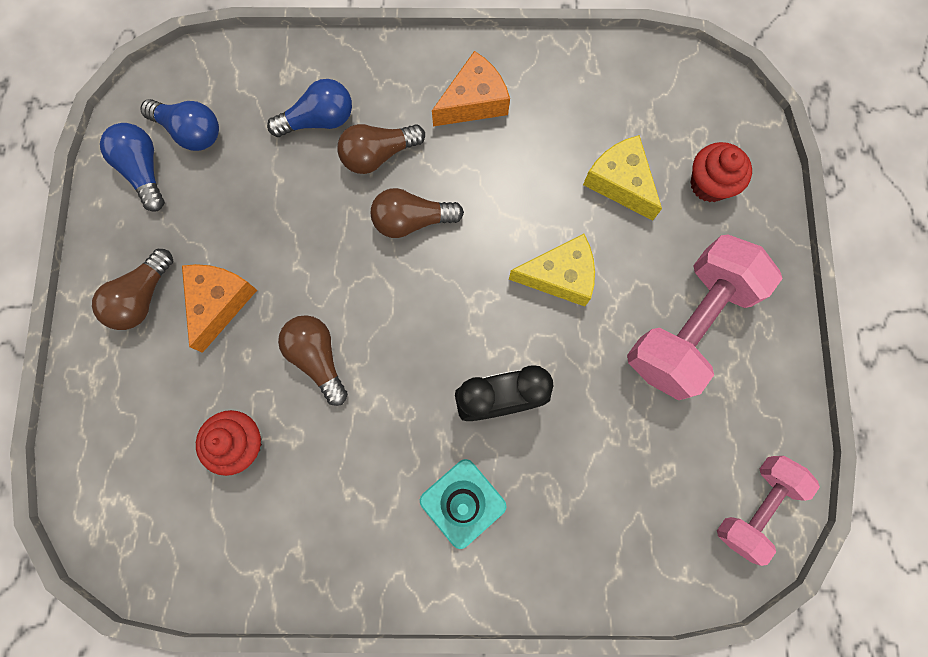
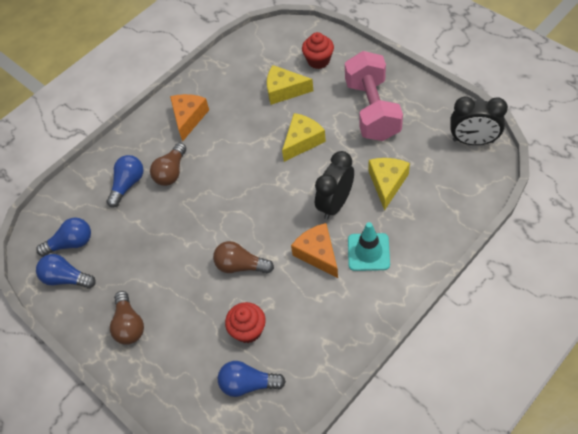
camera: 40 degrees left, 20 degrees down
orange cheese [182,264,257,353] -> orange cheese moved to [291,223,338,278]
brown light bulb [371,188,464,238] -> none
pink dumbbell [717,456,820,566] -> black clock [451,97,508,145]
none -> blue light bulb [218,361,286,397]
none -> yellow cheese [369,158,410,211]

